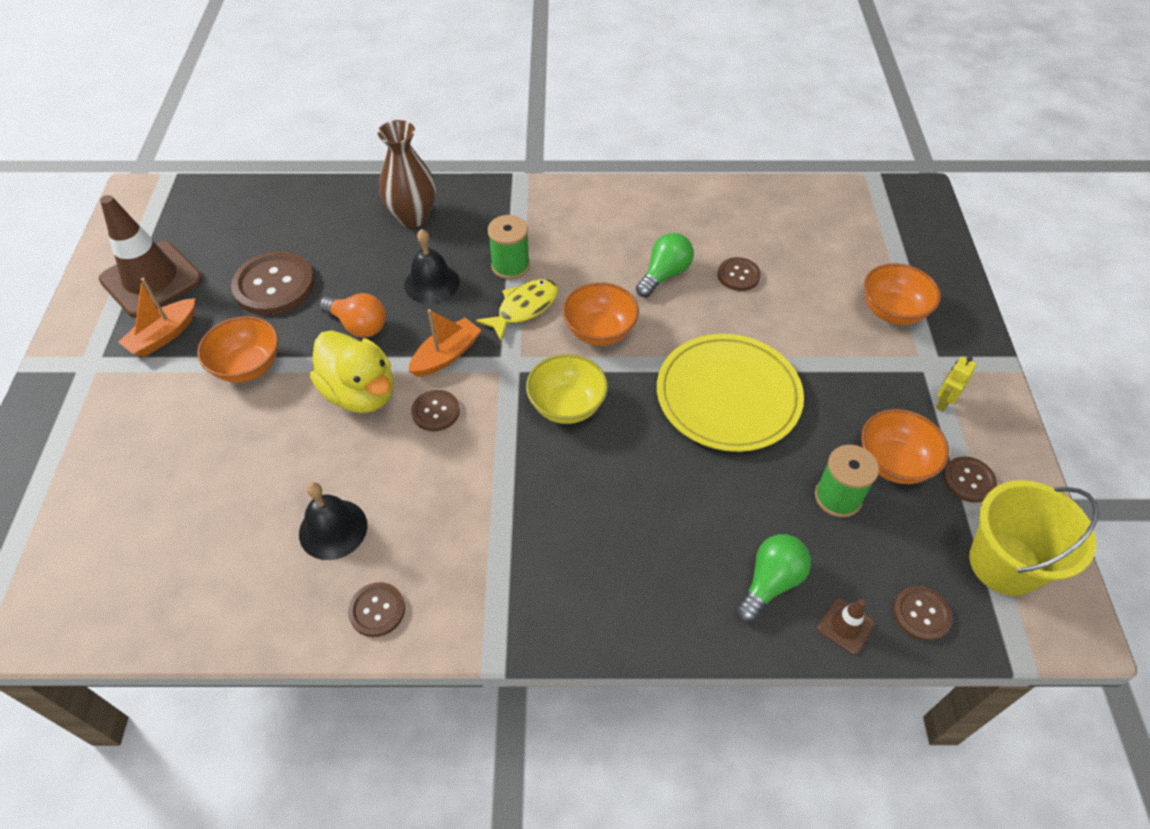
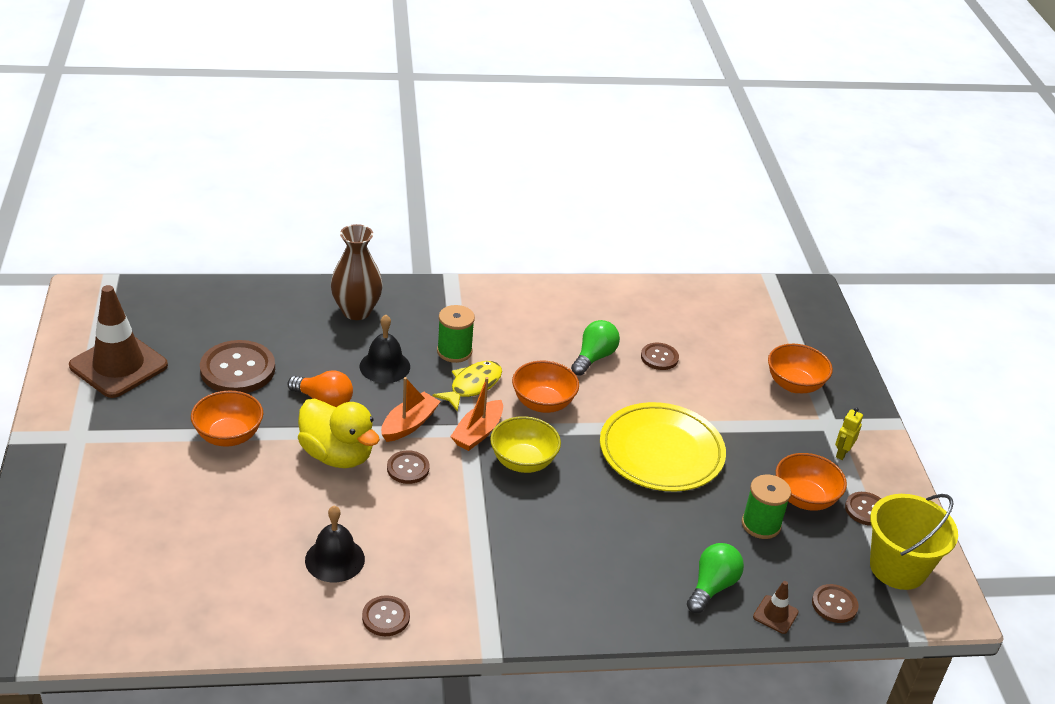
camera: 10 degrees left, 15 degrees down
orange boat [118,278,195,357] -> orange boat moved to [450,377,503,451]

